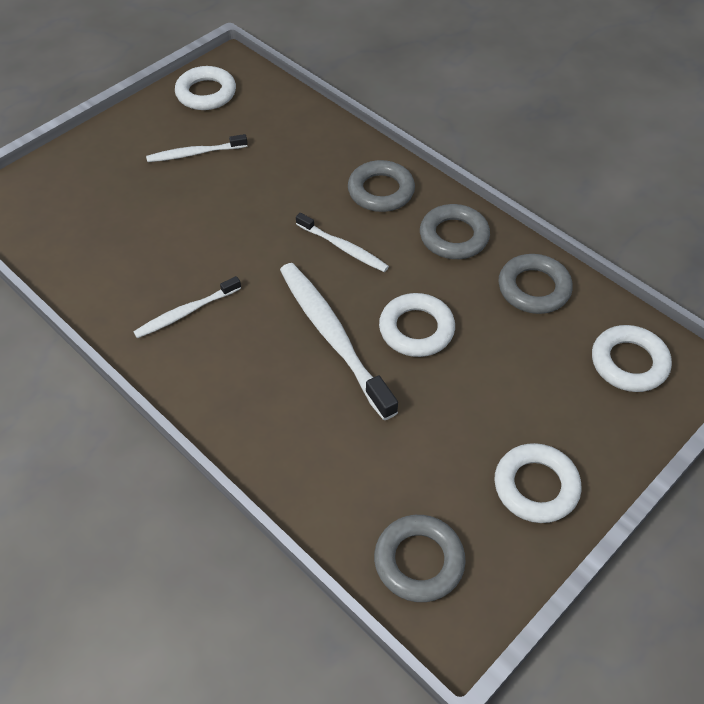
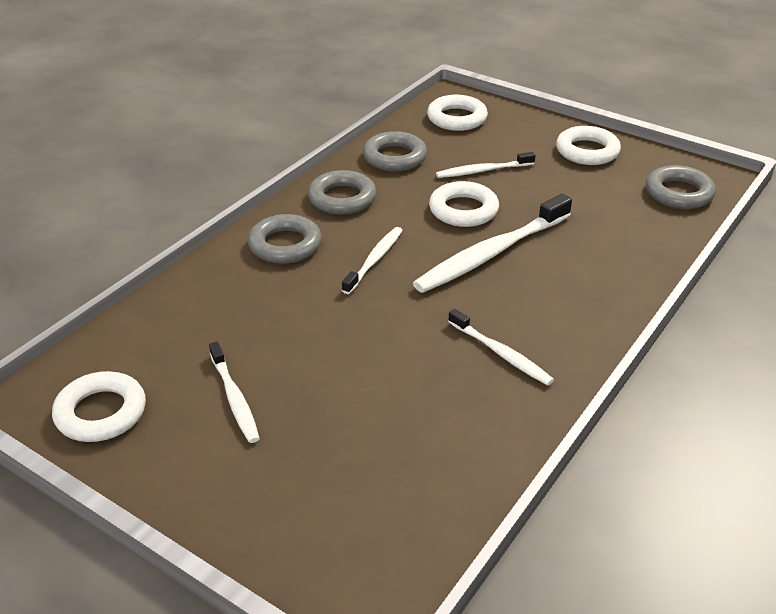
camera: 100 degrees left, 15 degrees down
none -> white toothbrush [436,152,535,178]

